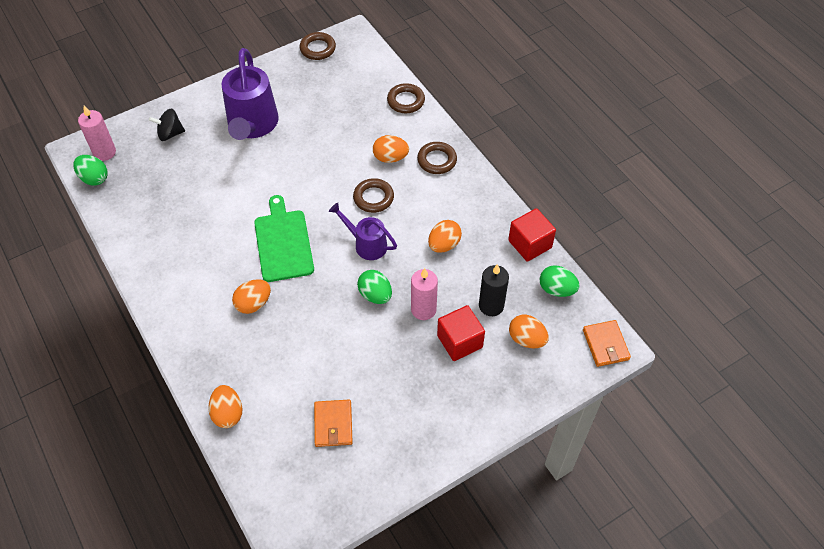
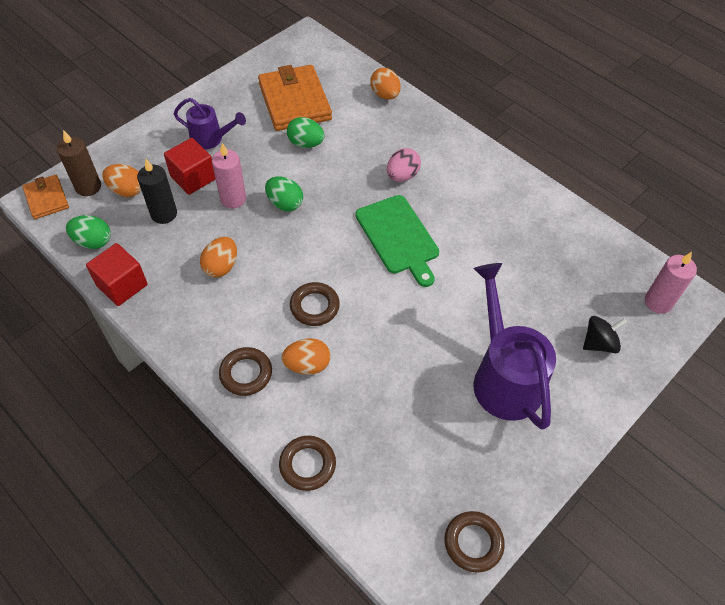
camera: 165 degrees right, 0 degrees up
green egg [73,155,108,186] -> green egg moved to [287,117,325,148]
orange egg [232,279,271,314] -> pink egg [387,148,421,182]
orange wallet [314,400,353,447] -> orange wallet [258,65,332,131], size x1.84
purple watering can [329,203,397,260] -> purple watering can moved to [174,98,246,150]
none -> brown candle [57,130,101,196]

